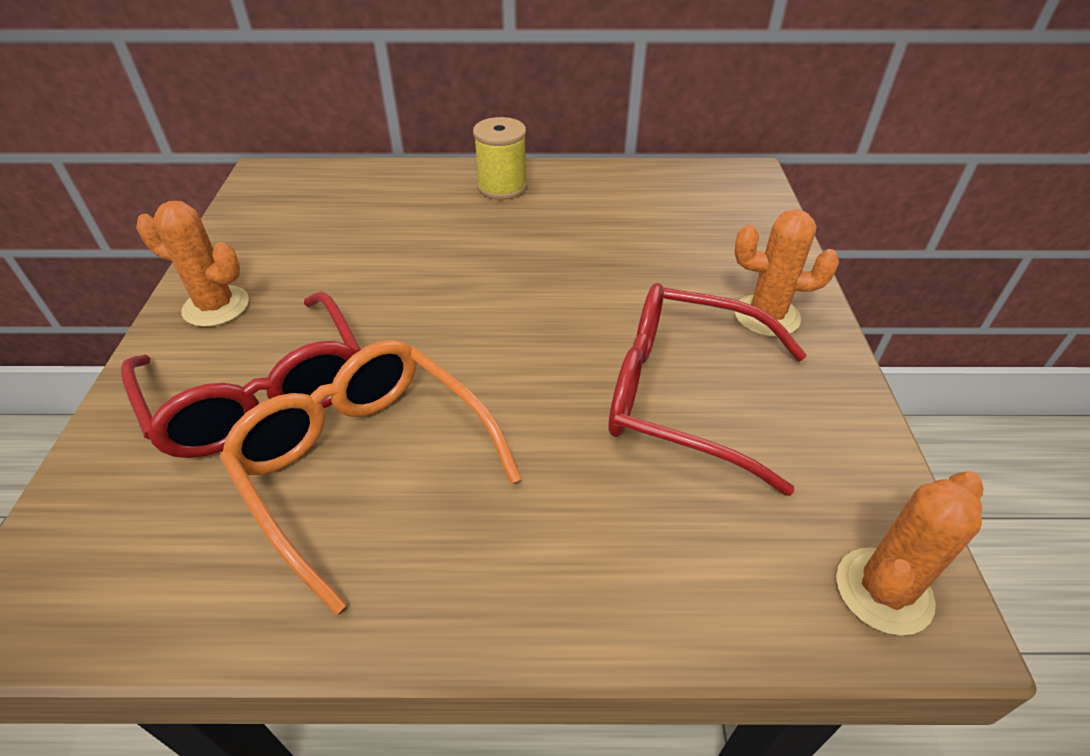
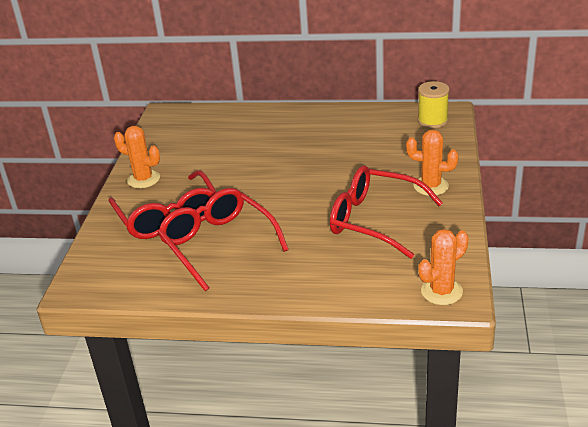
camera: 10 degrees right, 10 degrees down
orange glasses [220,340,521,615] -> red glasses [158,188,289,291]
yellow spool [473,117,527,200] -> yellow spool moved to [418,81,449,128]

